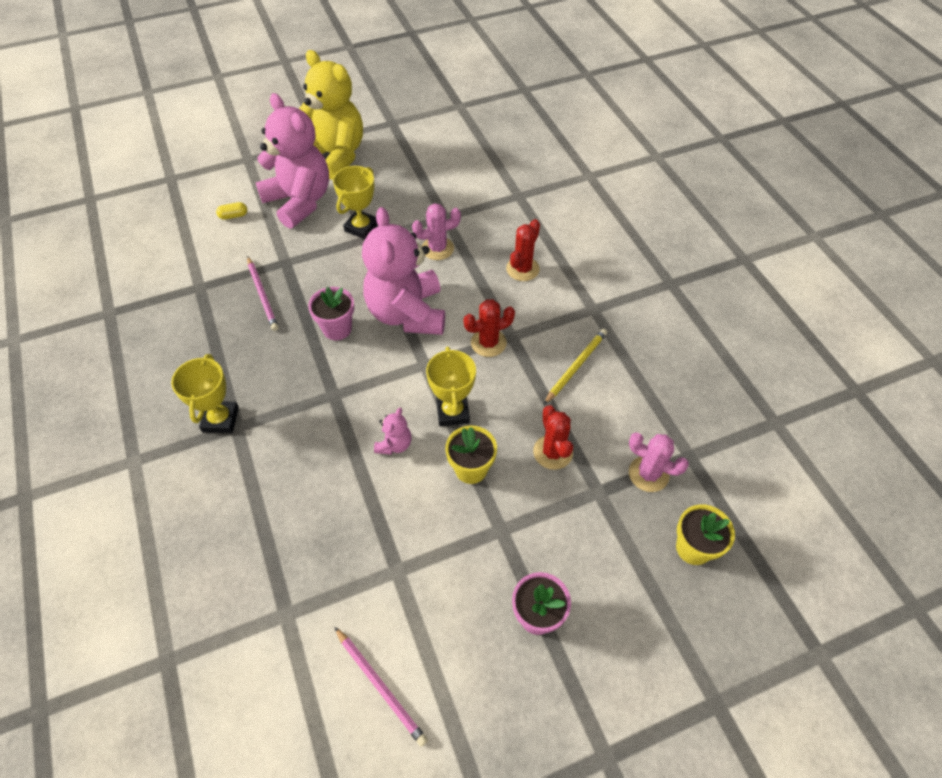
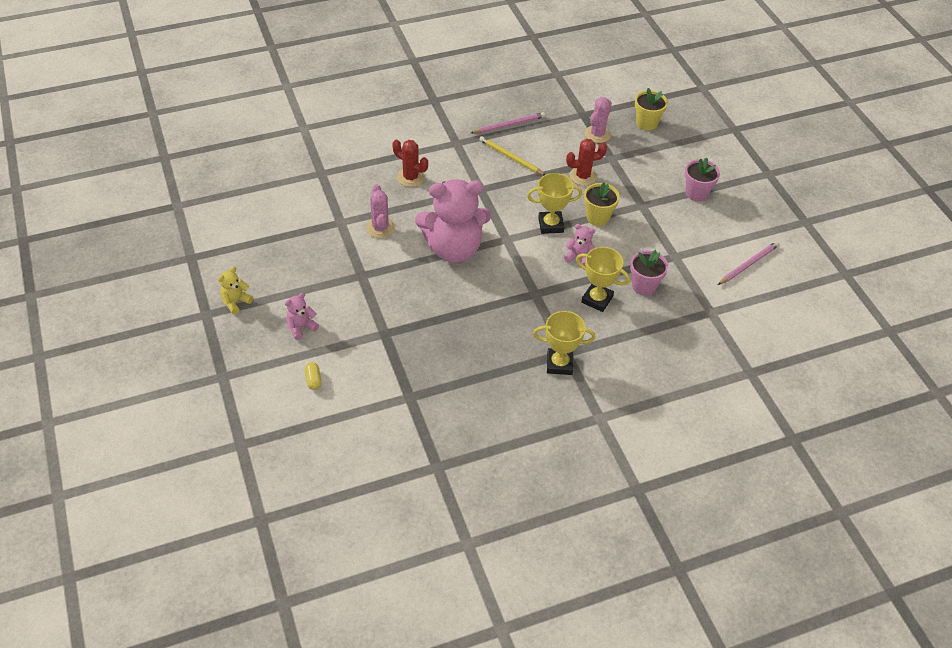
camera: 90 degrees left, 5 degrees down
pink pencil [247,257,279,331] -> pink pencil moved to [471,112,545,133]
pink teddy bear [256,93,329,229] -> pink teddy bear [285,293,319,340], size x0.41
yellow teddy bear [299,50,363,180] -> yellow teddy bear [218,267,253,314], size x0.41
pink flower pot [308,287,354,340] -> pink flower pot moved to [630,250,668,296]
yellow trophy [333,166,378,239] -> yellow trophy moved to [576,247,630,312]
red cactus [464,299,515,357] -> none

